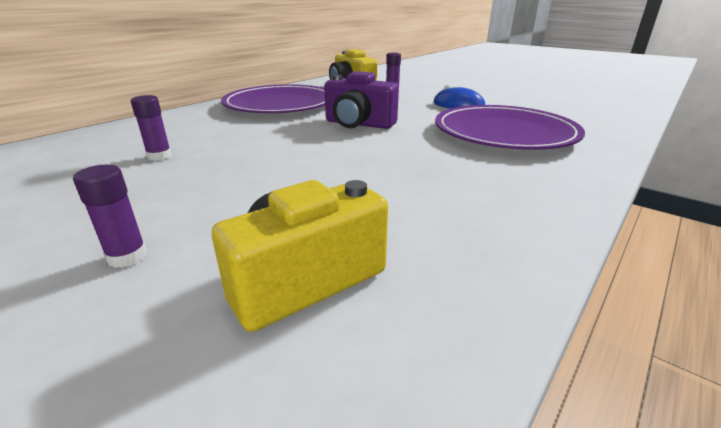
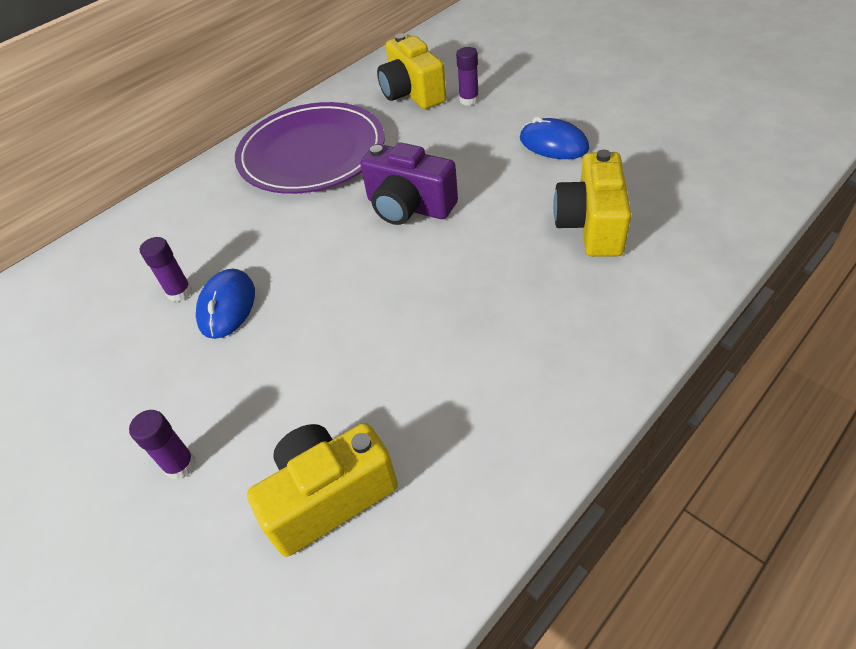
camera: 10 degrees right, 20 degrees up
purple plate [435,105,585,150] -> yellow camera [553,150,631,257]
none -> blue mouse [196,268,255,339]

